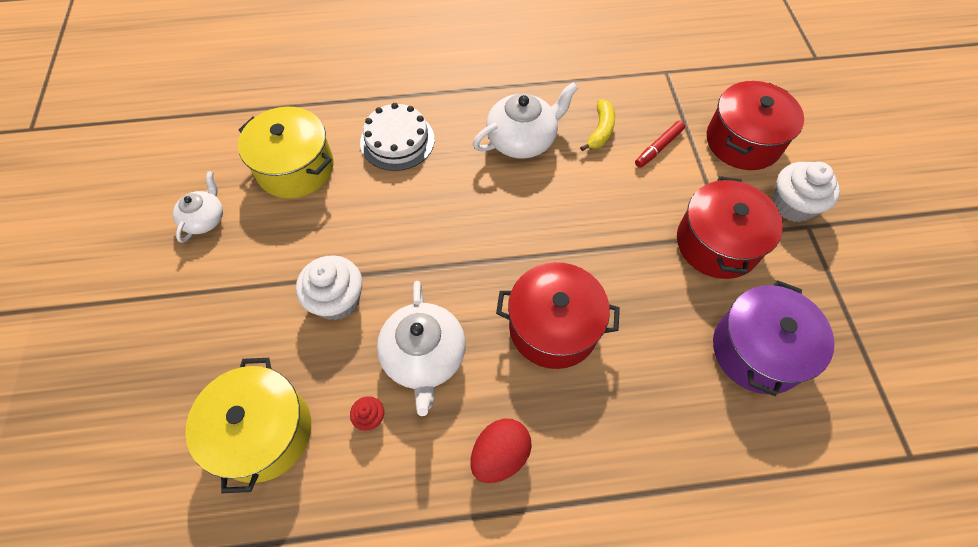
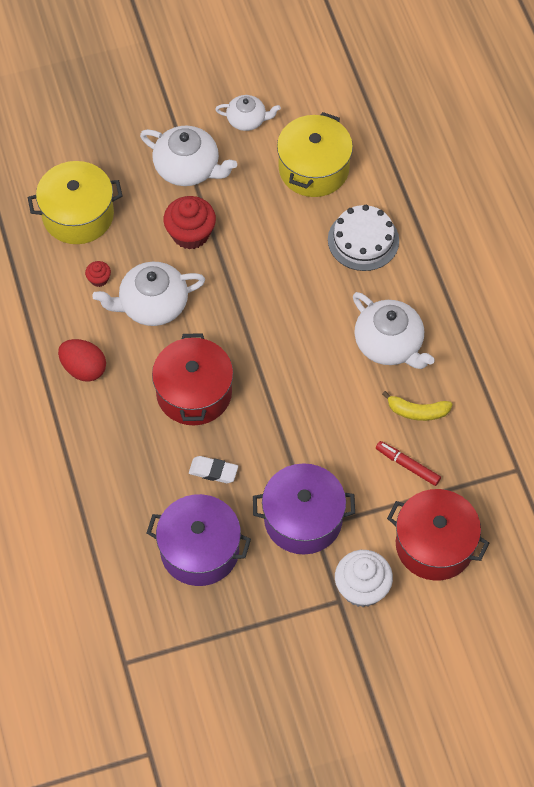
camera: 80 degrees right, 0 degrees up
white cupcake [296,255,362,320] -> red cupcake [164,196,216,250]
red pot [677,176,783,279] -> purple pot [253,463,355,554]
none -> white teapot [140,126,237,186]
none -> white eraser [189,456,238,483]

